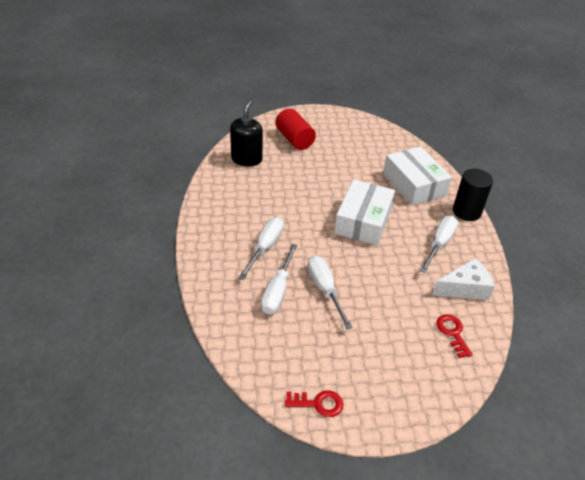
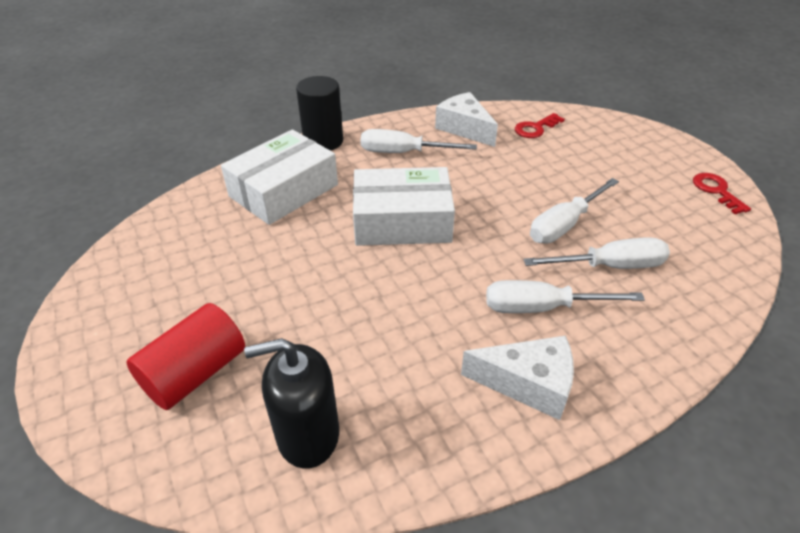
camera: 110 degrees left, 0 degrees up
none -> white cheese [461,336,574,420]

